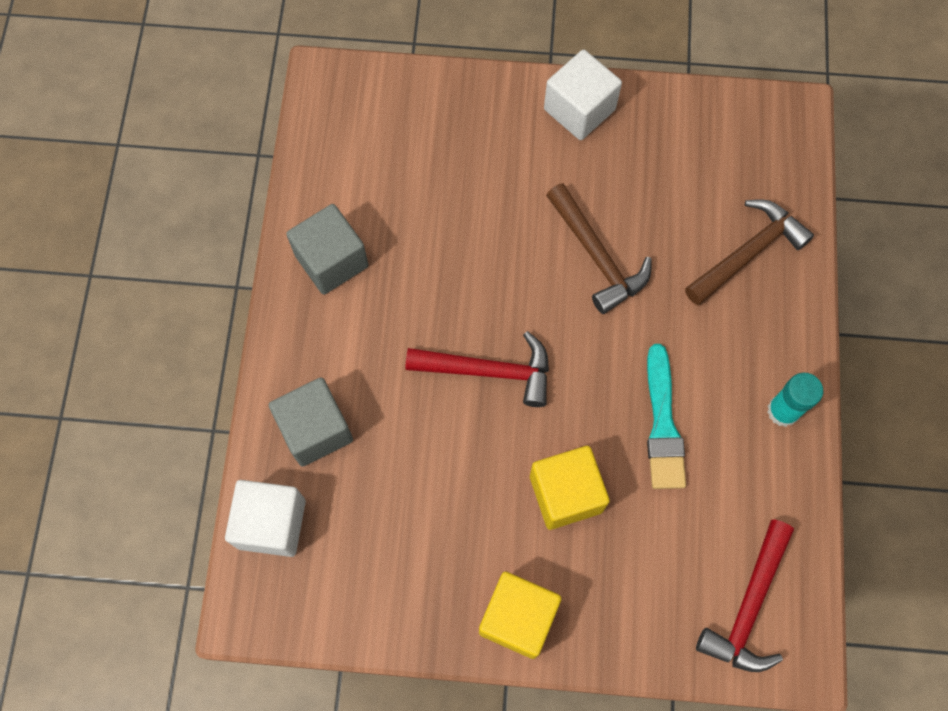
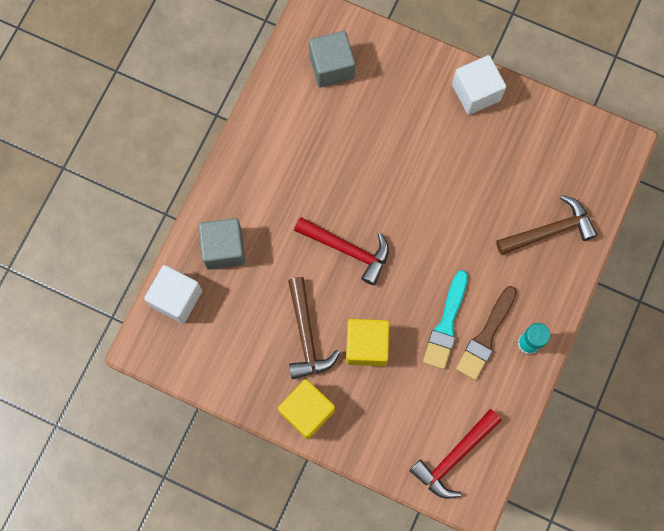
camera: 20 degrees right, 5 degrees up
grey cube [286,204,369,295] -> grey cube moved to [309,31,355,87]
brown hammer [546,183,652,314] -> brown hammer moved to [288,277,340,379]
none -> brown brush [456,286,517,380]

